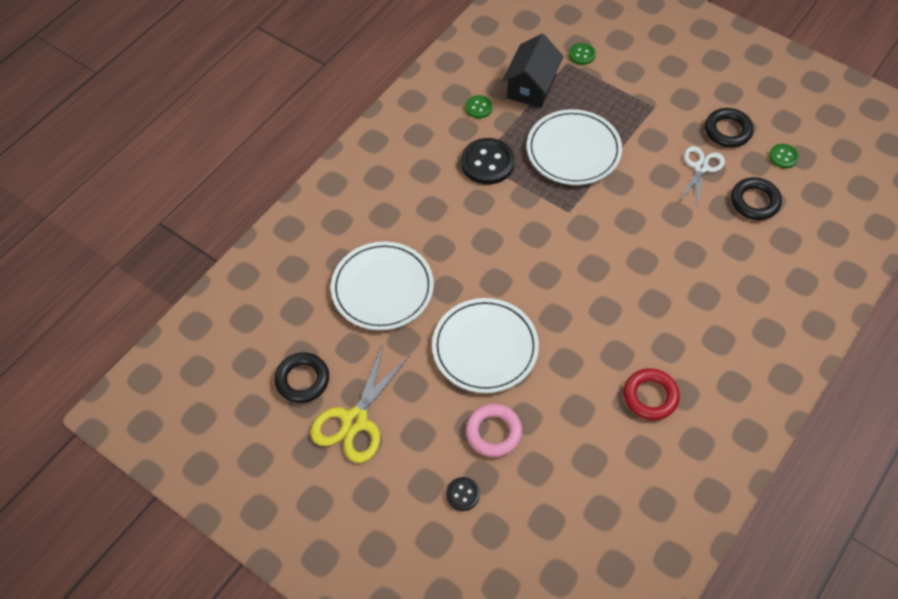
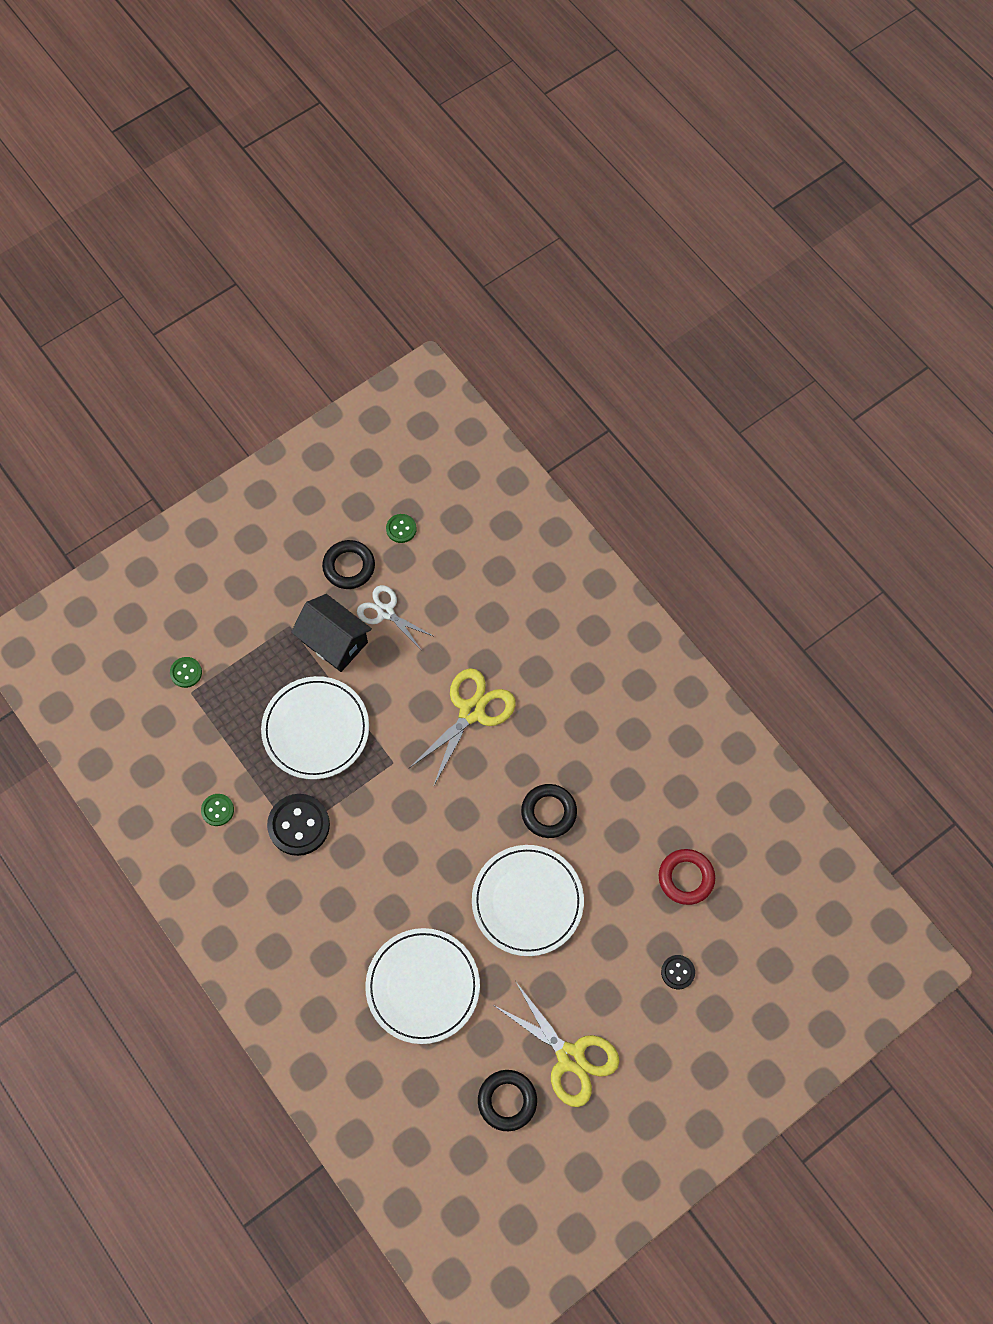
camera: 75 degrees left, 10 degrees up
pink ring [466,404,522,457] -> none
black house [502,34,564,108] -> black house moved to [291,594,372,672]
red ring [624,368,680,420] -> red ring moved to [659,849,715,905]
black ring [731,177,782,220] -> black ring moved to [521,784,577,838]
none -> yellow scissors [409,668,516,785]

